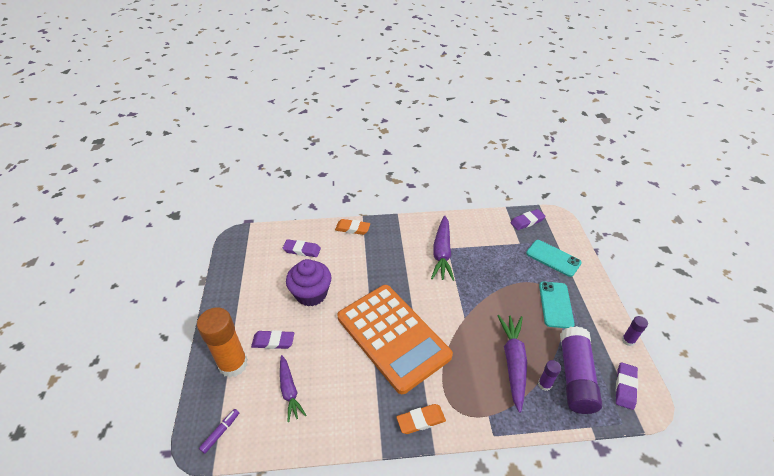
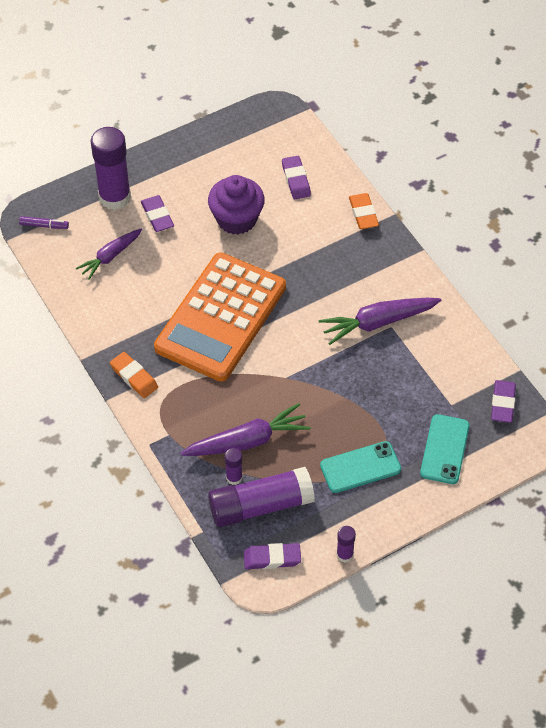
camera: 65 degrees right, 10 degrees up
orange glue stick [197,307,248,377] -> purple glue stick [91,127,131,210]
purple eraser [510,209,546,230] -> purple eraser turned 60 degrees clockwise [491,380,516,423]

